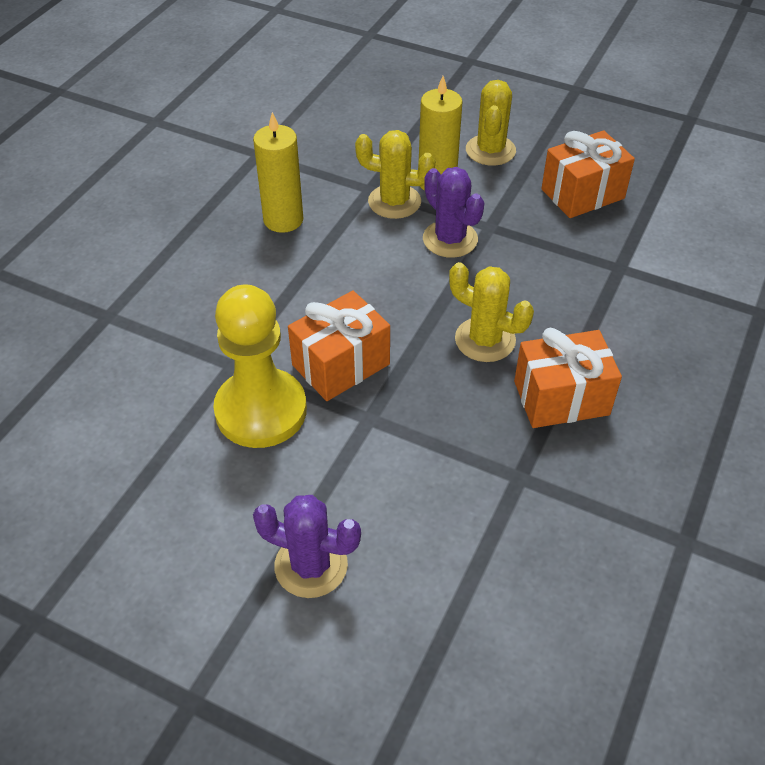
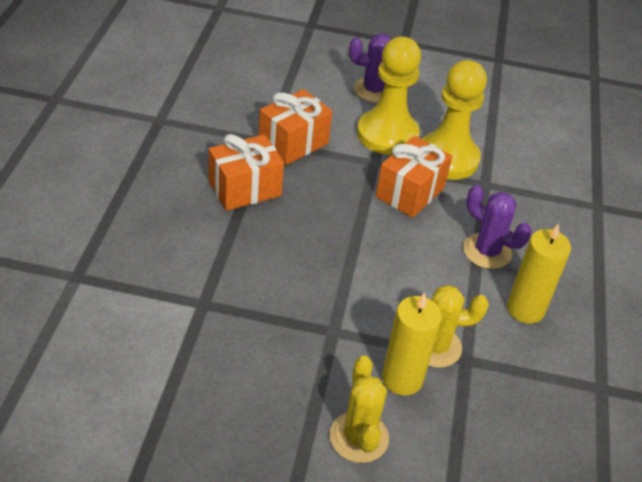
camera: 160 degrees right, 5 degrees down
purple cactus [423,167,485,258] -> purple cactus moved to [463,185,532,269]
yellow cactus [449,262,534,362] -> none
orange gift [541,130,635,218] -> orange gift moved to [259,89,332,165]
none -> yellow pawn [357,36,421,155]

